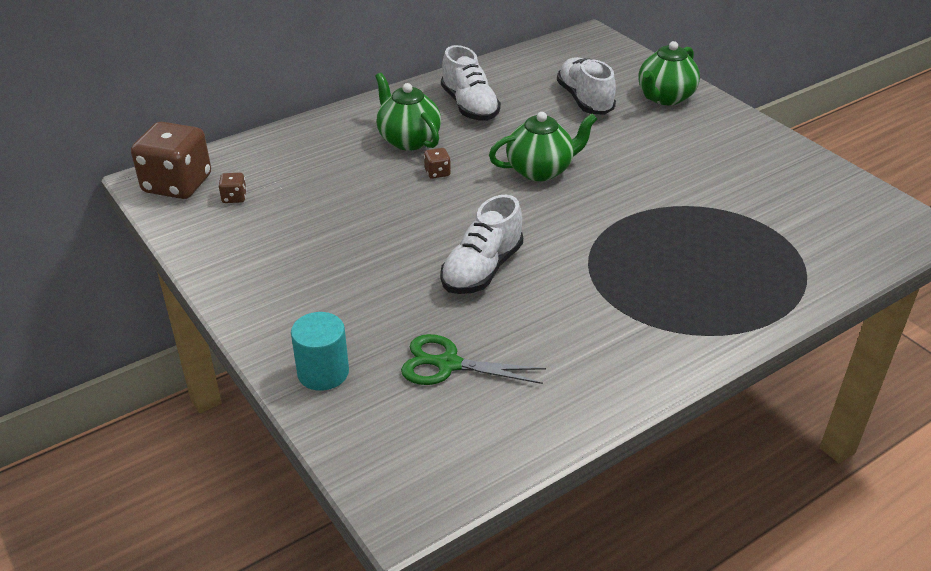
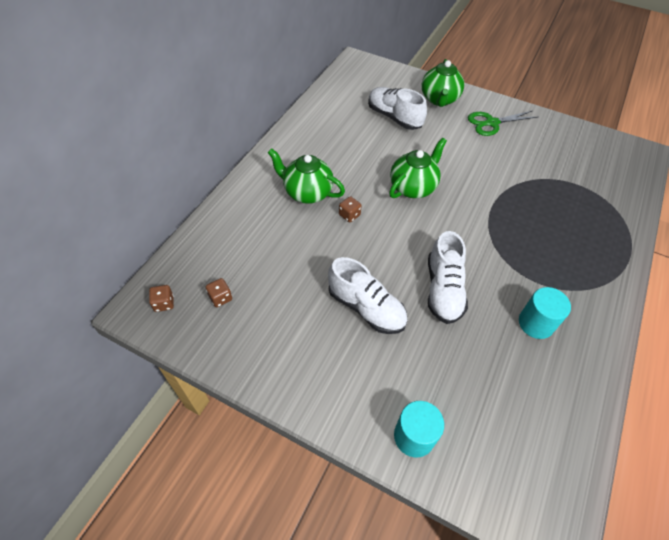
camera: 30 degrees left, 15 degrees up
brown dice [131,122,211,199] -> brown dice [149,285,174,312], size x0.41
green scissors [401,334,546,385] -> green scissors moved to [468,111,538,136]
white shoe [441,45,501,121] -> white shoe moved to [328,257,407,334]
none -> turquoise cylinder [519,287,571,339]

